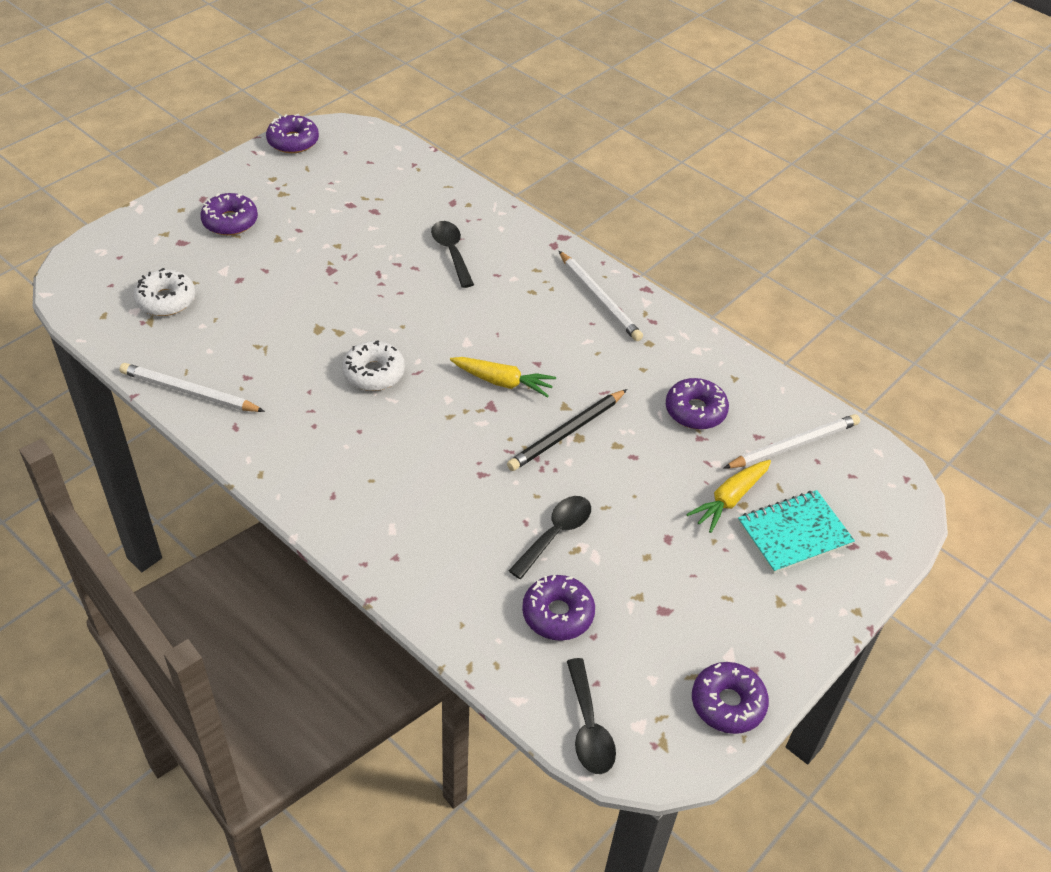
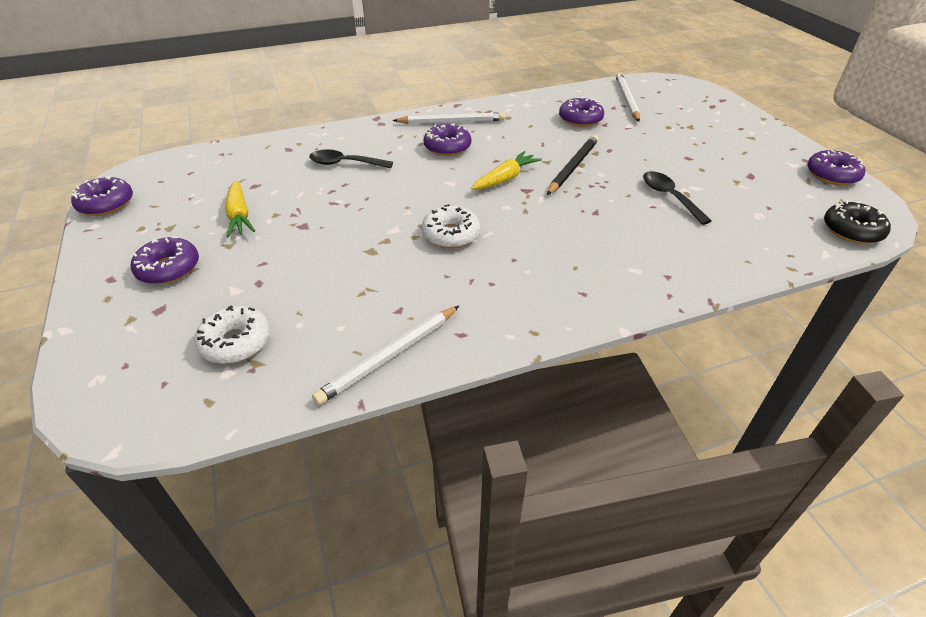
camera: 60 degrees left, 5 degrees down
black pencil [507,389,627,471] -> black pencil turned 135 degrees counterclockwise [547,135,599,195]
purple donut [522,575,595,641] -> purple donut moved to [424,123,471,156]
black spoon [567,658,616,774] -> black donut [824,200,891,244]
yellow carrot [686,460,771,533] -> yellow carrot moved to [225,181,255,237]
turquoise notebook [738,490,855,574] -> none

